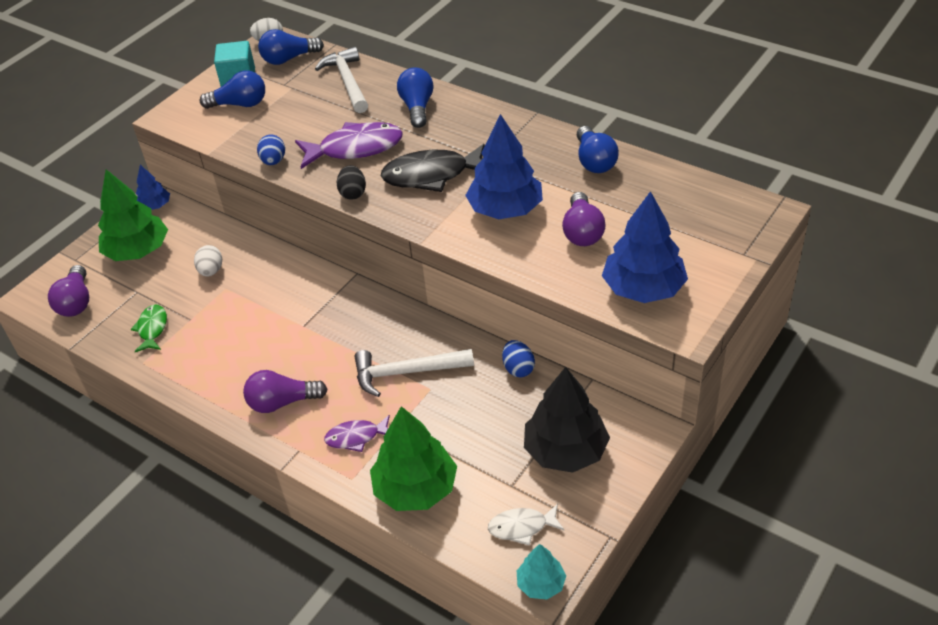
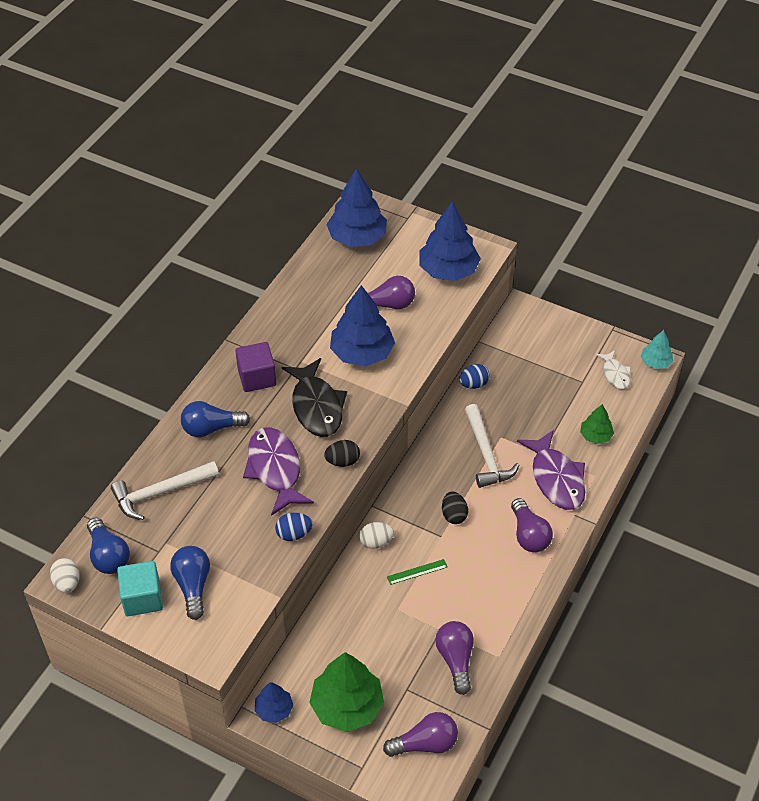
camera: 100 degrees left, 5 degrees up
green fish [131,304,167,352] -> purple light bulb [435,621,474,695]
white egg [194,245,222,276] -> white egg moved to [359,522,394,549]
purple fish [324,415,390,452] -> purple fish [517,430,585,510], size x1.80
green tree [370,406,457,511] -> green tree [580,404,614,444], size x0.53
black tree [524,367,610,473] -> none
blue light bulb [577,126,619,173] -> none
none -> purple cube [235,342,276,392]
none -> blue tree [326,169,387,247]
none -> green ruler [387,559,447,585]
none -> black egg [442,492,468,524]

